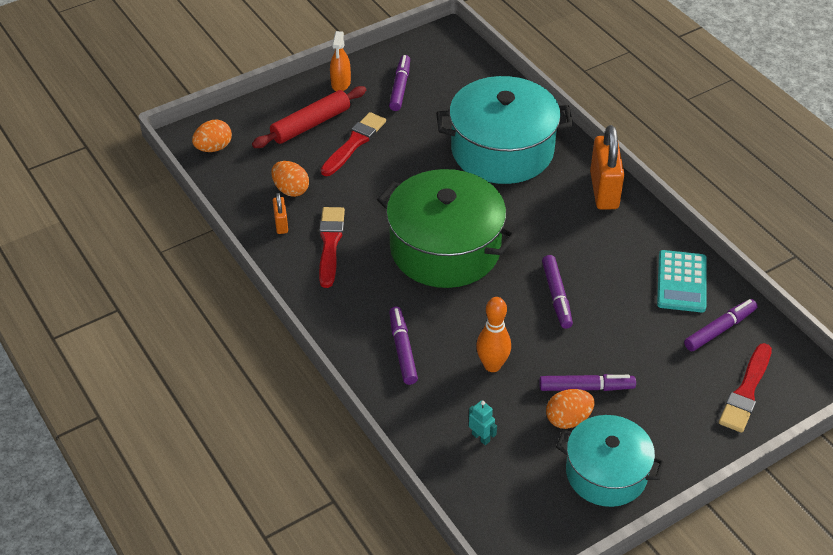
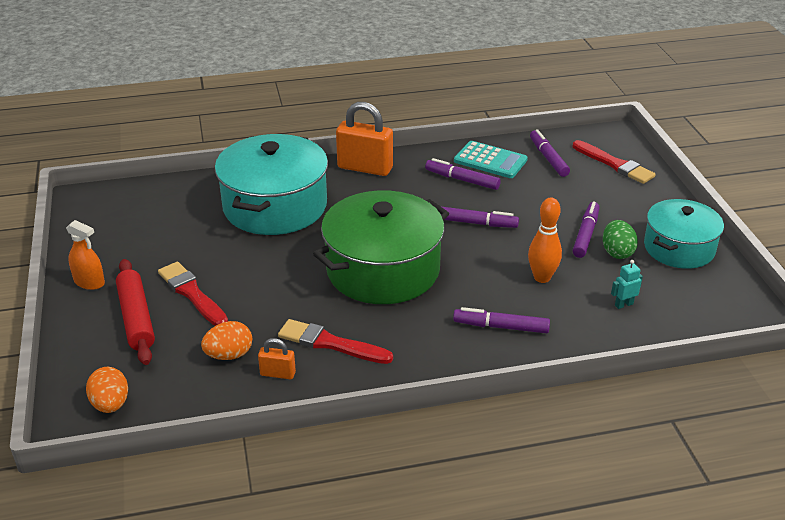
camera: 70 degrees left, 10 degrees down
purple marker [389,55,410,111] -> purple marker moved to [425,158,501,190]
orange egg [546,389,595,429] -> green egg [603,220,638,259]

